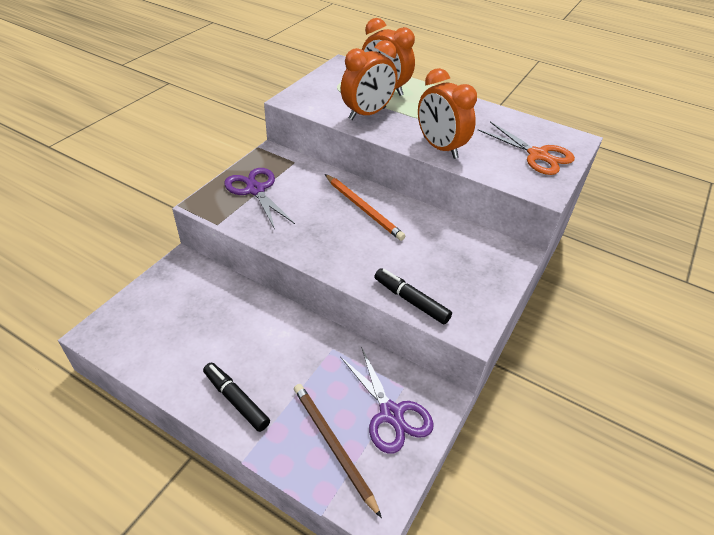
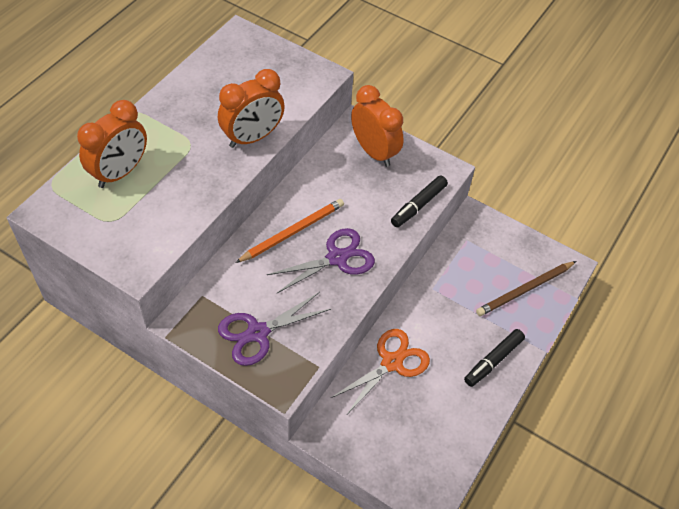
camera: 90 degrees left, 10 degrees up
purple scissors [340,346,434,454] -> purple scissors moved to [267,228,375,294]
orange clock [341,40,398,120] -> orange clock moved to [351,85,404,167]
orange scissors [478,121,575,175] -> orange scissors moved to [331,329,430,414]

